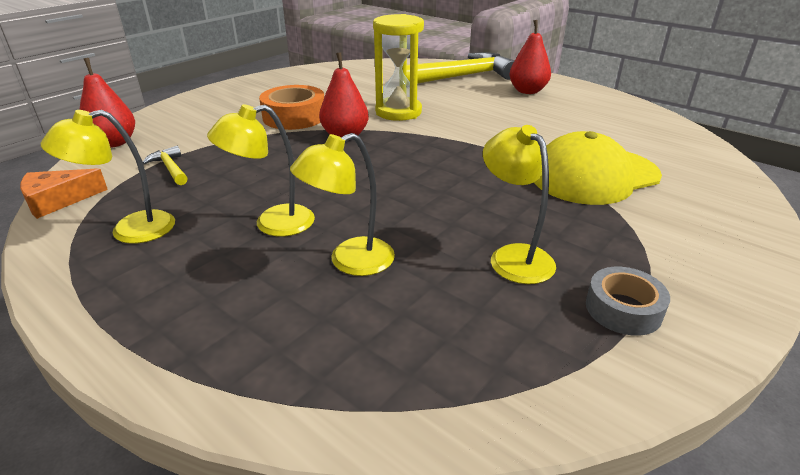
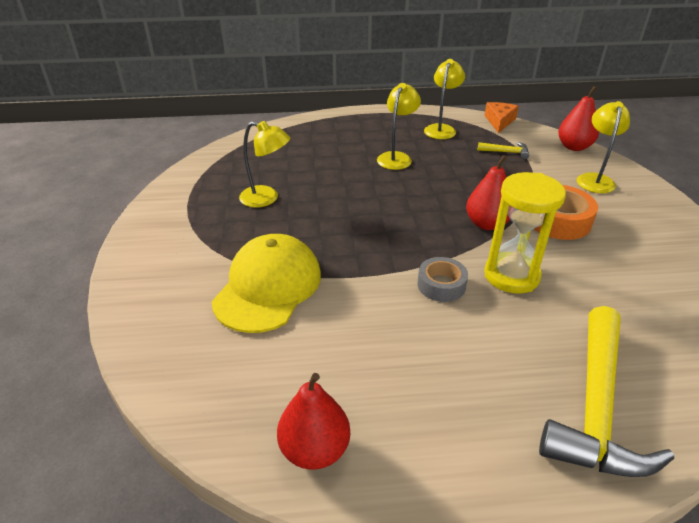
camera: 135 degrees right, 5 degrees up
yellow lamp [290,133,395,276] -> yellow lamp moved to [577,101,630,193]
red pear [509,20,551,94] -> red pear moved to [277,373,350,469]
grey tape [586,267,670,336] -> grey tape moved to [417,257,468,302]

